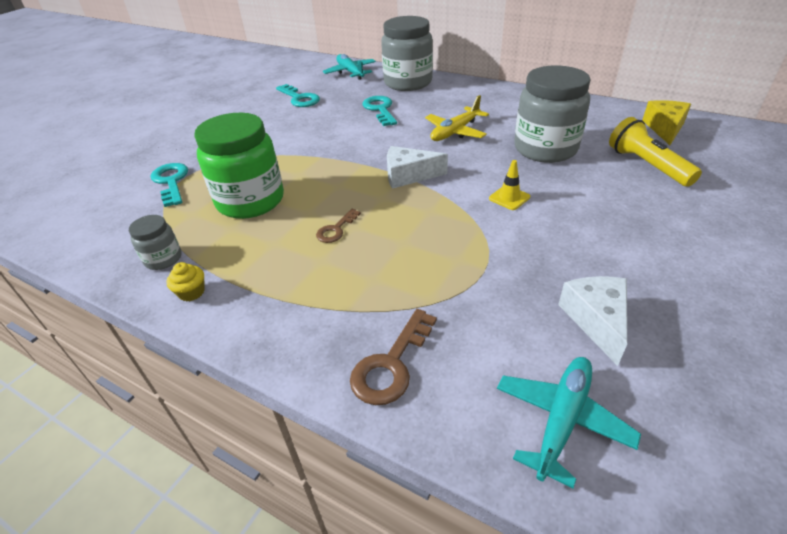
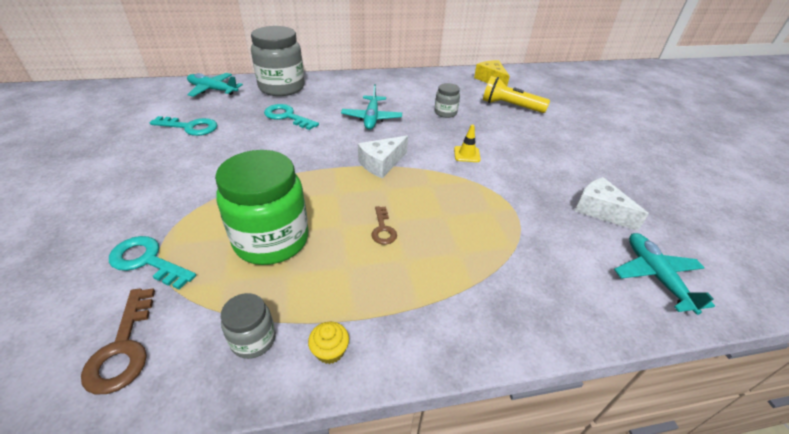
camera: 45 degrees left, 0 degrees up
brown key [350,309,437,405] -> brown key moved to [81,288,155,394]
yellow plane [425,95,489,141] -> turquoise plane [341,84,402,130]
grey jar [514,65,590,163] -> grey jar [435,83,460,118], size x0.48

